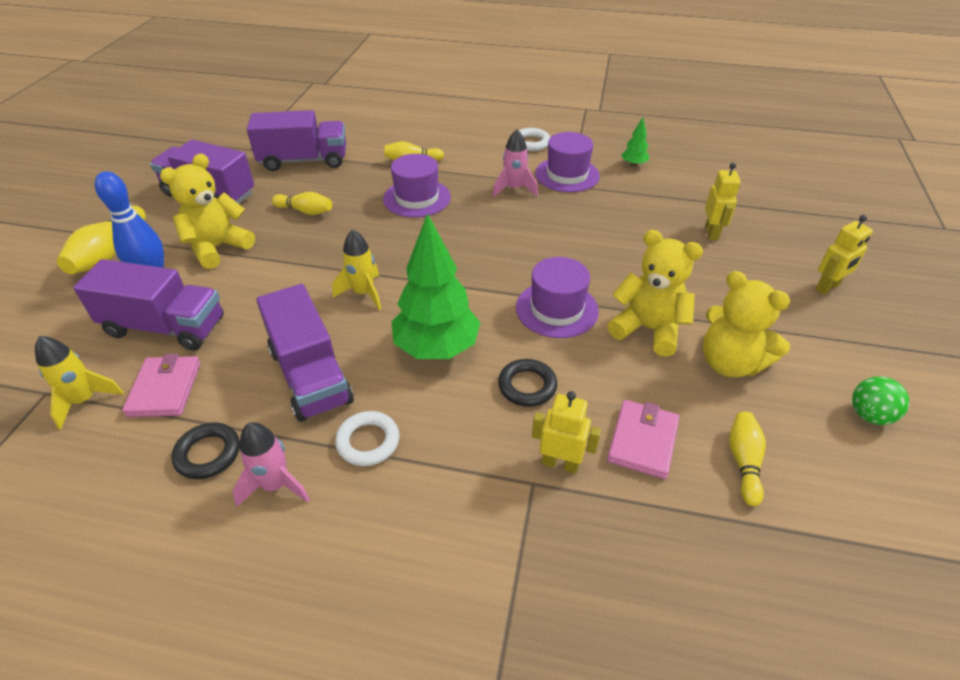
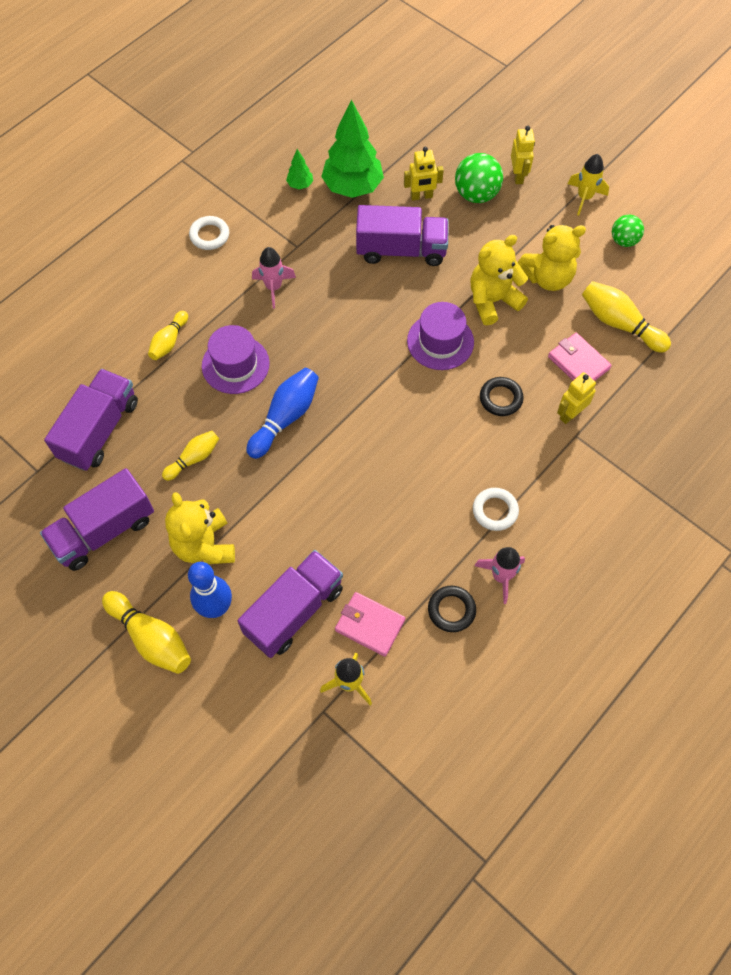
camera: 60 degrees left, 20 degrees up
purple truck [256,284,354,422] -> purple truck moved to [356,205,449,266]
yellow rocket [332,229,381,310] -> yellow rocket moved to [568,154,609,216]
green tree [392,213,480,359] -> green tree moved to [321,99,384,198]
purple hat [535,132,600,192] -> none
yellow robot [705,163,741,240] -> yellow robot turned 135 degrees clockwise [404,147,444,201]
yellow bowling pin [729,412,766,506] -> yellow bowling pin [582,281,671,353], size x1.59
none -> blue bowling pin [246,368,319,459]
none -> green ball [455,153,503,203]

